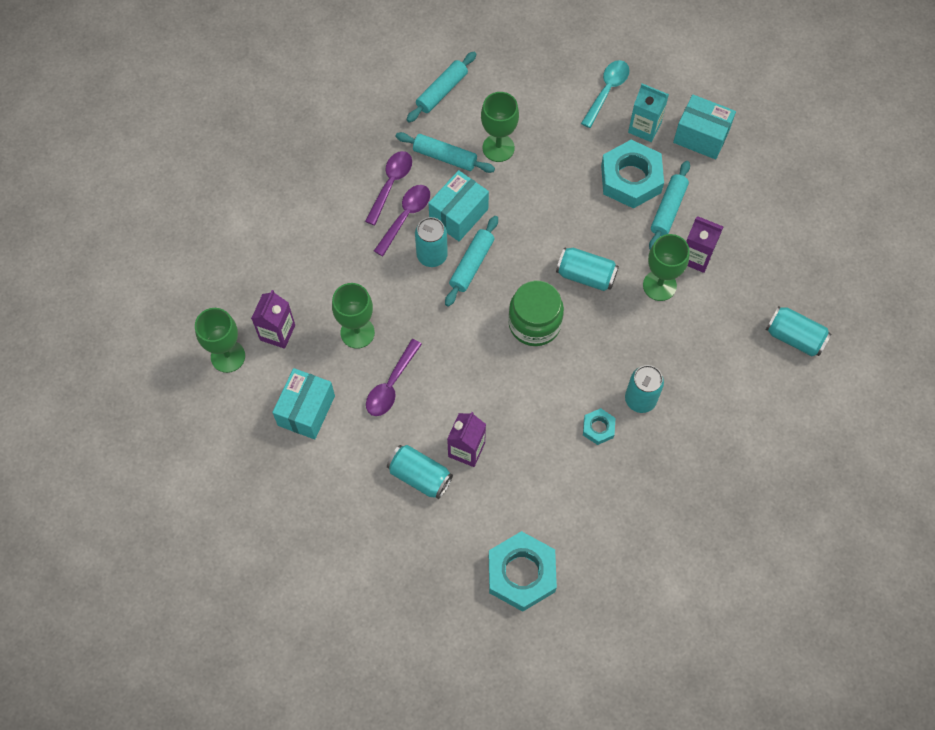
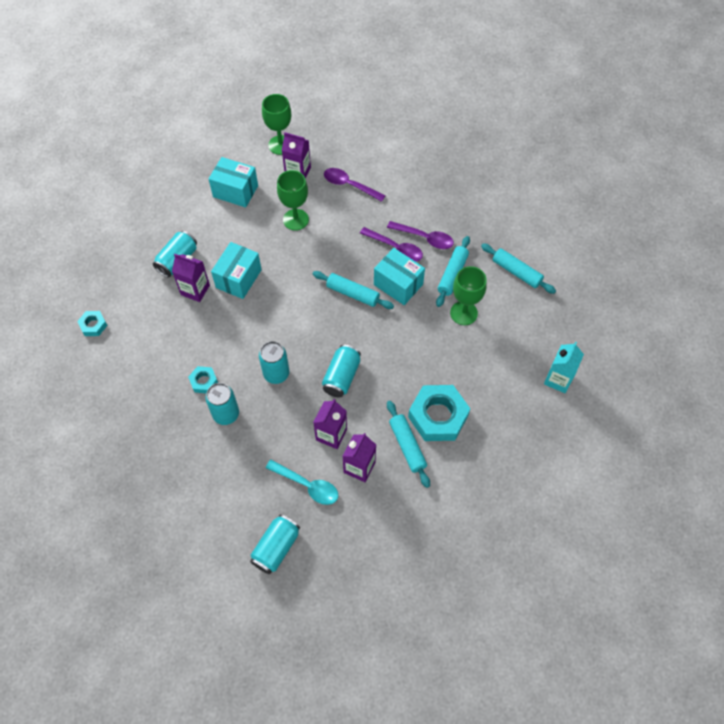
camera: 90 degrees right, 5 degrees down
purple spoon [366,339,422,416] -> purple spoon moved to [324,168,385,202]
turquoise can [415,217,448,267] -> turquoise can moved to [259,341,289,384]
turquoise nut [489,531,557,612] -> turquoise nut [77,311,108,336], size x0.49
green jar [508,281,564,346] -> none
turquoise spoon [581,60,630,128] -> turquoise spoon moved to [266,460,338,505]
turquoise carton [628,84,669,142] -> turquoise carton moved to [544,342,584,393]
green goblet [643,234,690,301] -> purple carton [313,399,347,449]
turquoise rolling pin [649,161,690,249] -> turquoise rolling pin turned 45 degrees clockwise [387,401,430,488]
turquoise box [673,94,736,159] -> turquoise box moved to [211,242,262,299]

